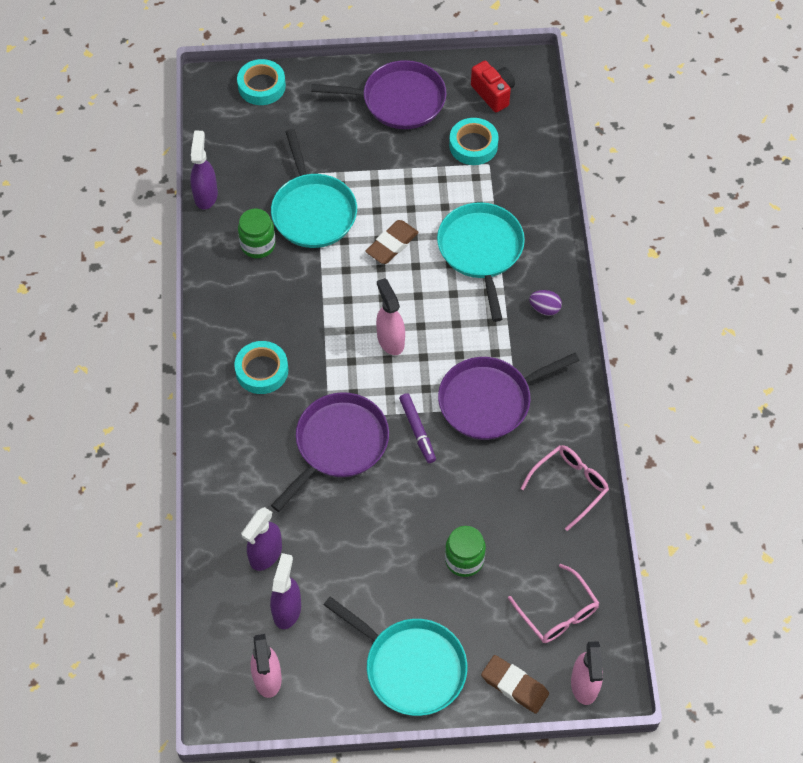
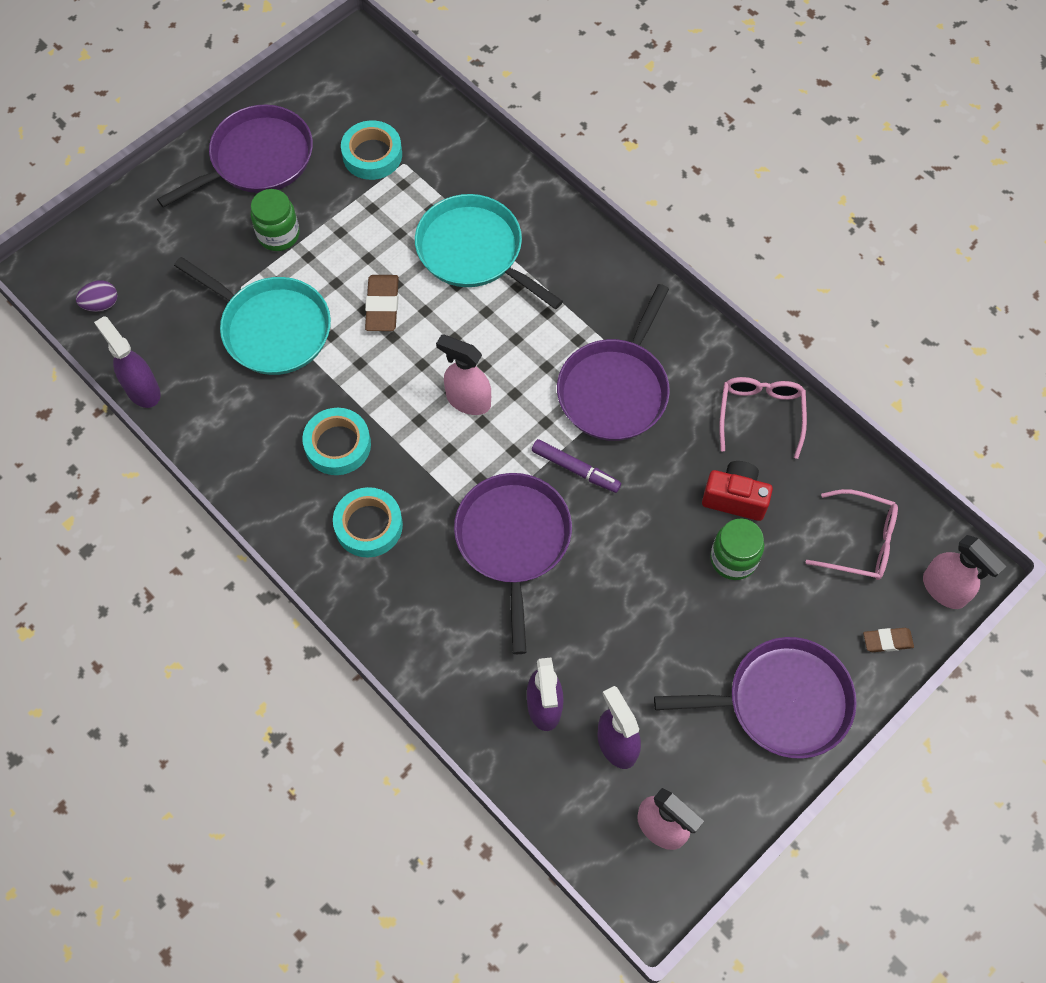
camera: 40 degrees left, 5 degrees up
turquoise tape [237,59,286,105] -> turquoise tape moved to [302,408,371,475]
green jar [238,209,276,258] -> green jar moved to [251,189,300,251]
turquoise pan [324,597,467,716] -> purple pan [654,637,857,759]
red camera [471,61,515,112] -> red camera moved to [702,461,773,521]
brown eraser [481,655,549,714] -> brown eraser [863,628,914,652], size x0.63
purple egg [529,290,562,316] -> purple egg moved to [76,280,118,312]

